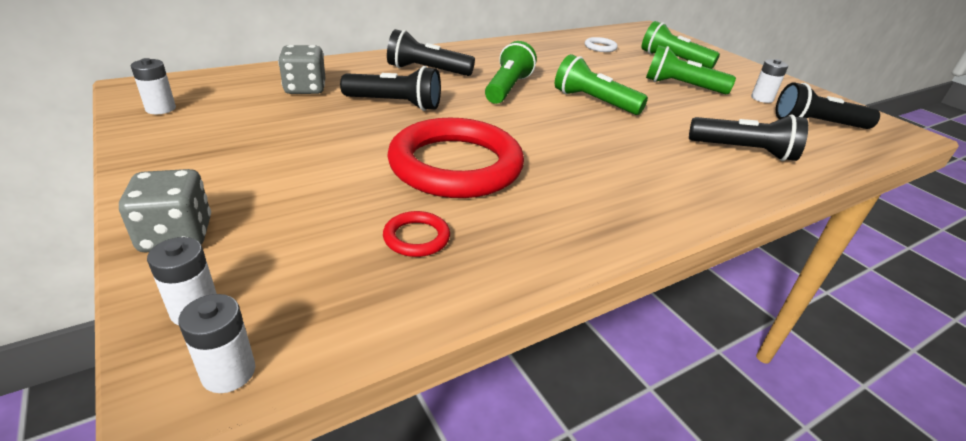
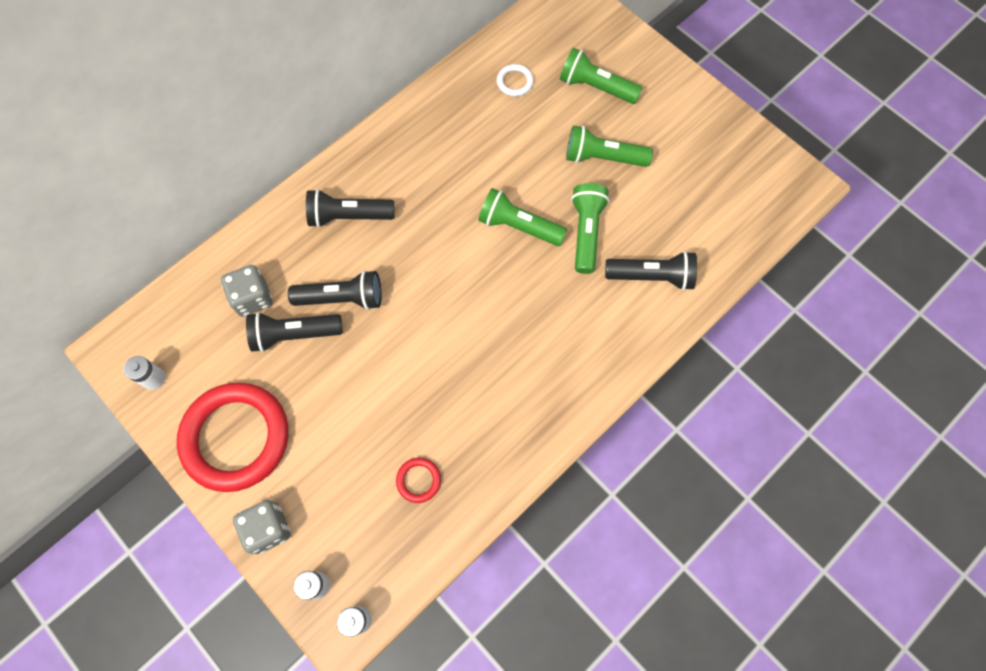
camera: 10 degrees left, 35 degrees up
red ring [387,118,524,198] -> red ring moved to [177,383,288,492]
green flashlight [485,41,537,104] -> green flashlight moved to [571,183,609,274]
white battery [751,59,788,103] -> none
black flashlight [776,82,880,129] -> black flashlight moved to [246,312,343,352]

